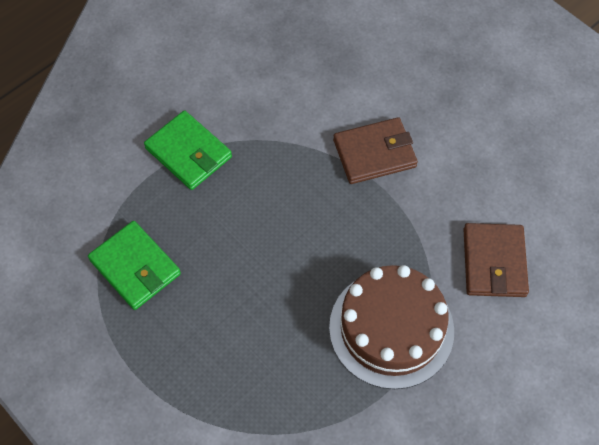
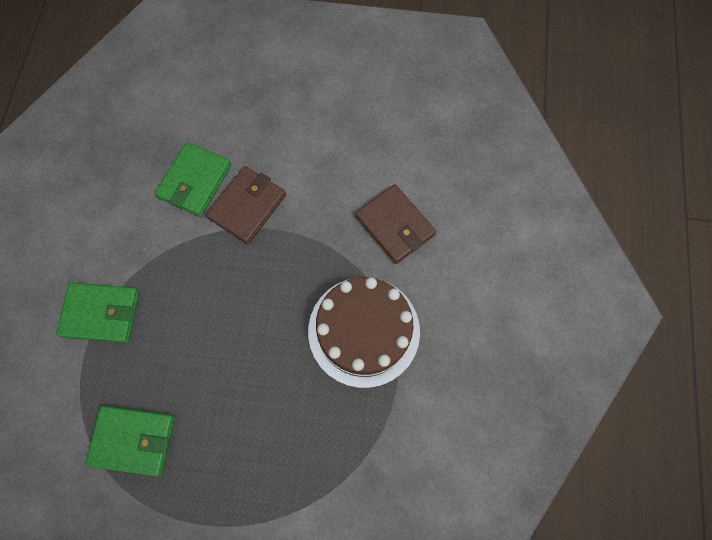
camera: 40 degrees left, 10 degrees up
none -> green wallet [155,142,232,217]

